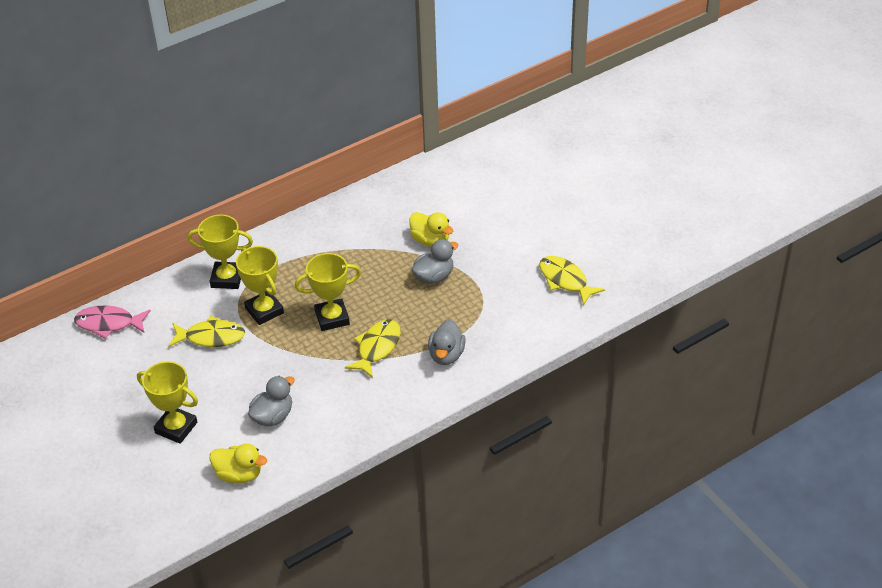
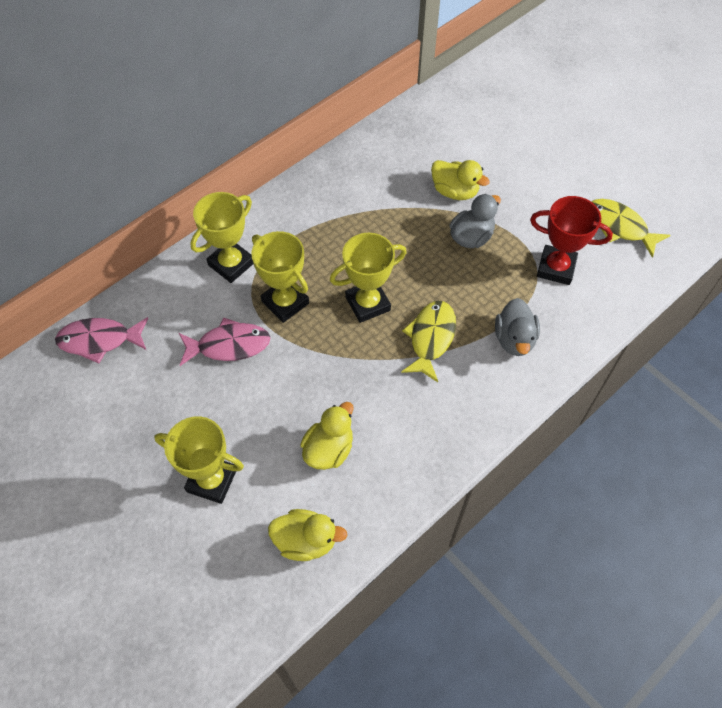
camera: 10 degrees left, 15 degrees up
yellow fish [168,316,245,347] -> pink fish [179,317,271,366]
yellow trophy [188,215,253,289] -> yellow trophy turned 45 degrees counterclockwise [190,192,253,283]
grey duck [248,376,295,426] -> yellow duck [300,402,354,470]
none -> red trophy [530,196,613,285]

